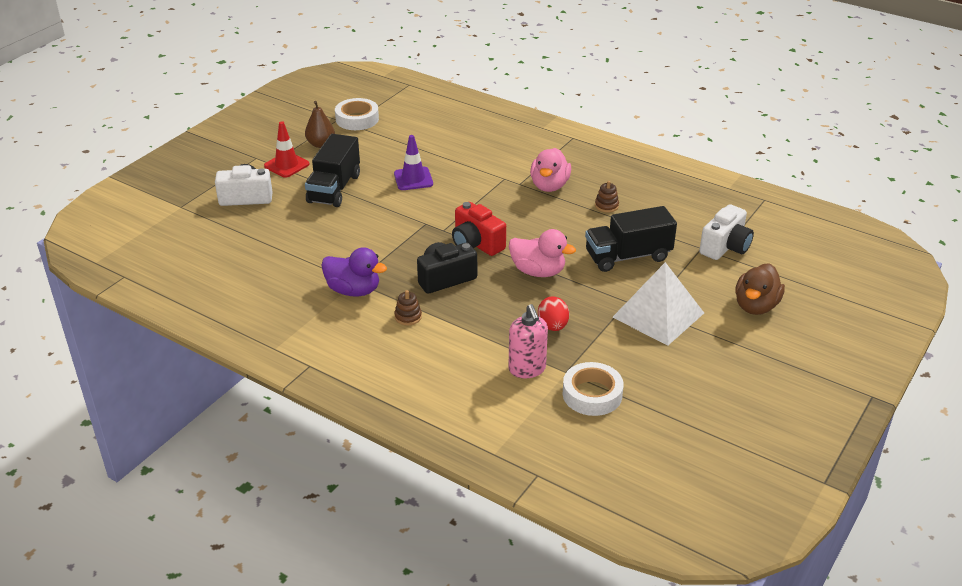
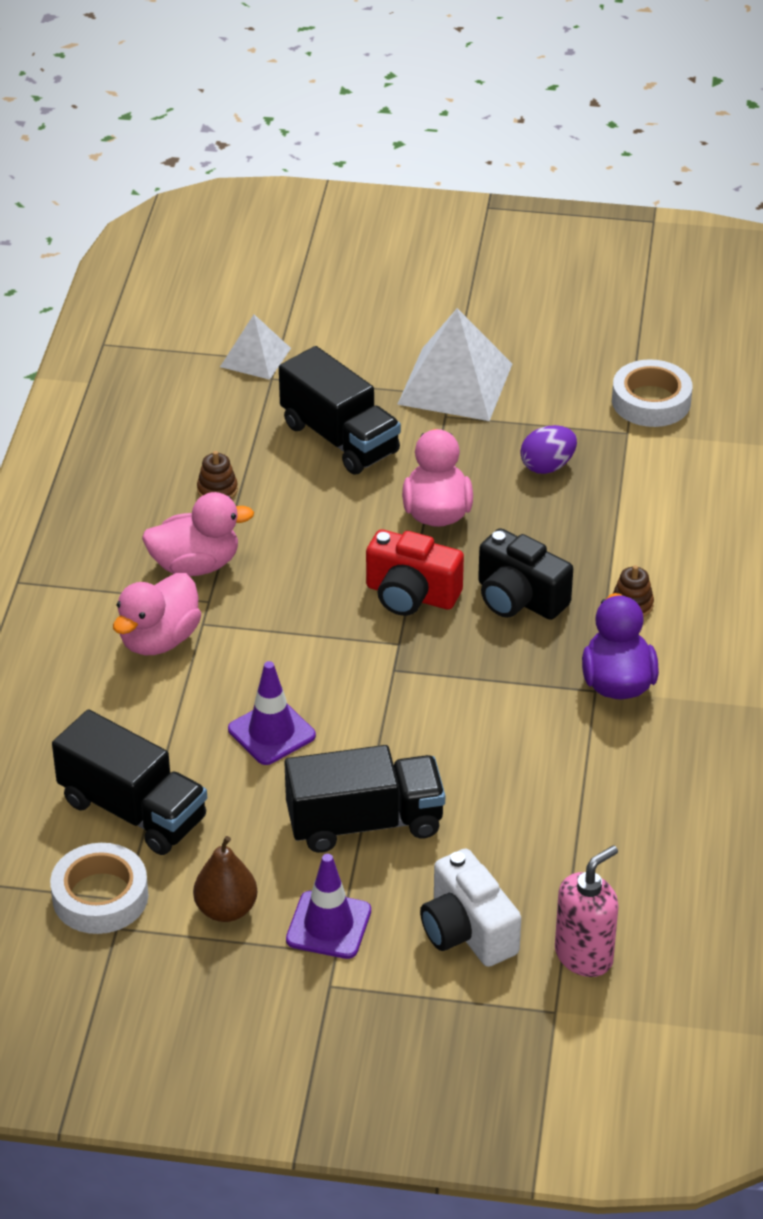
camera: 115 degrees left, 5 degrees up
red traffic cone [264,121,310,178] -> purple traffic cone [286,854,371,959]
red camera [452,202,506,256] -> red camera turned 90 degrees clockwise [366,529,464,616]
pink soap dispenser [508,304,548,378] -> pink soap dispenser moved to [555,845,619,977]
red egg [538,296,569,331] -> purple egg [520,425,577,474]
white camera [699,204,754,260] -> white pyramid [220,314,291,380]
brown duck [735,263,785,315] -> none
none -> black truck [52,710,207,855]
none -> pink duck [113,573,201,655]

